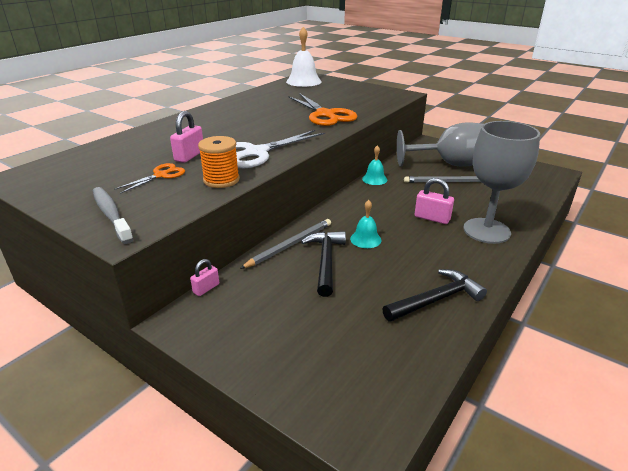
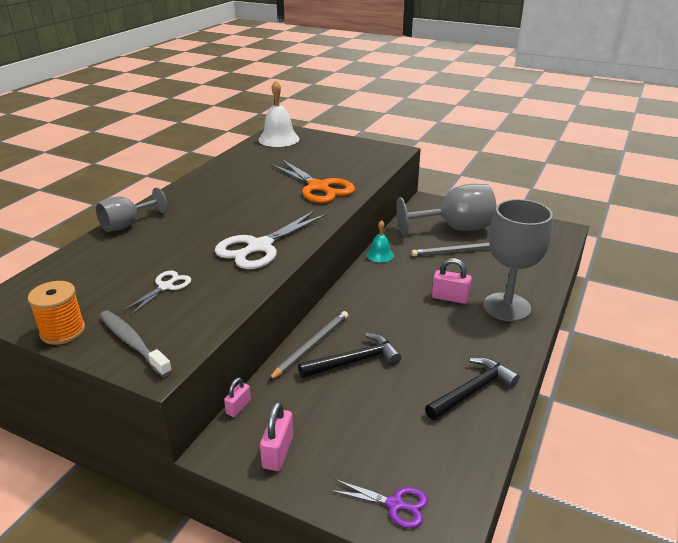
camera: 10 degrees left, 0 degrees up
orange scissors [114,163,185,194] -> white scissors [122,271,191,315]
pink padlock [170,111,203,163] -> pink padlock moved to [260,402,293,471]
orange spool [198,136,240,188] -> orange spool moved to [28,281,85,345]
black hammer [301,231,346,297] -> black hammer turned 75 degrees clockwise [298,333,401,378]
turquoise bell [350,200,381,248] -> none
none -> grey goblet [96,187,168,232]
none -> purple scissors [330,479,428,528]

